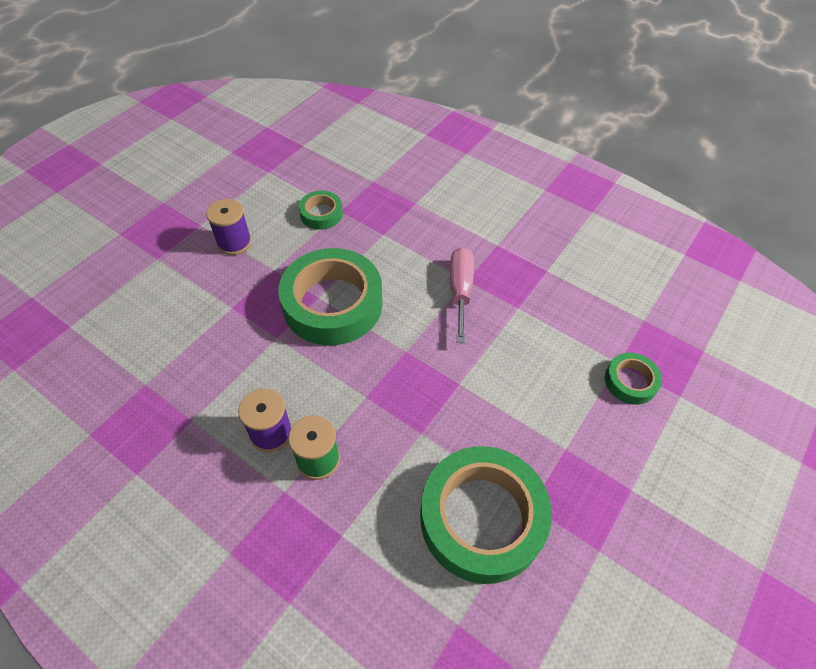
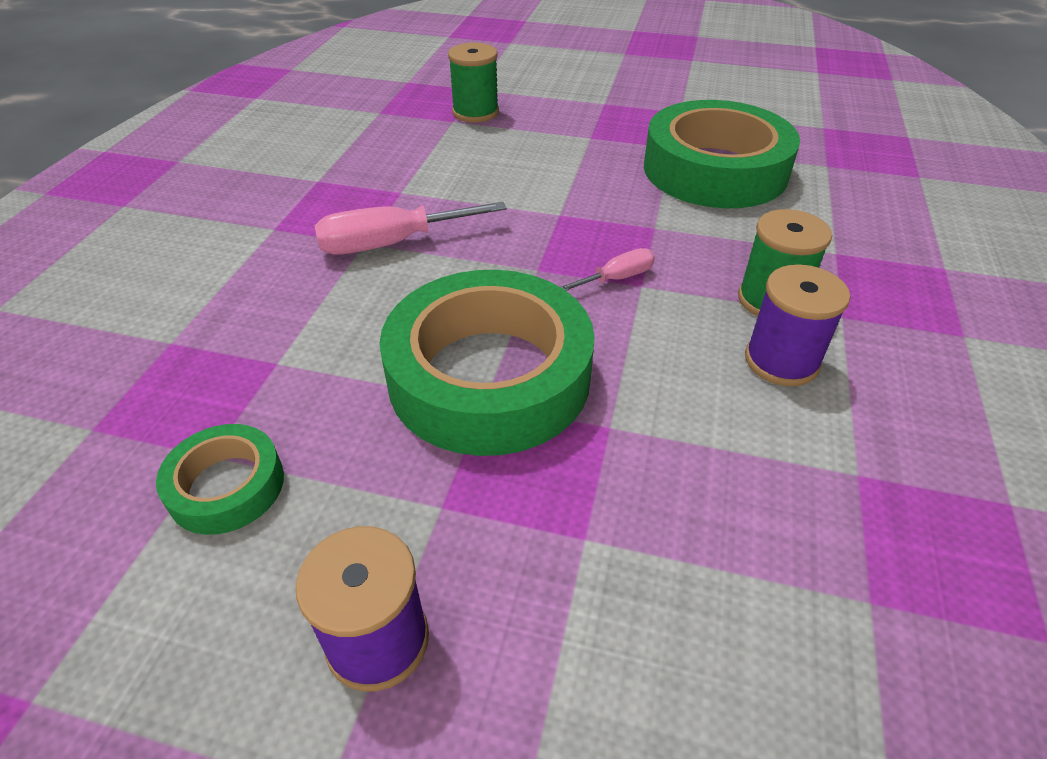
camera: 110 degrees left, 10 degrees down
green tape [605,352,662,405] -> green spool [448,43,499,123]
none -> pink screwdriver [560,248,655,291]

